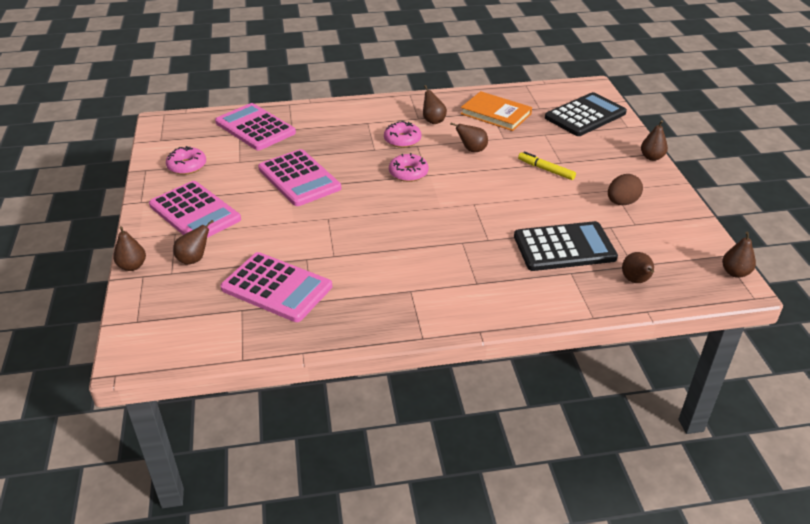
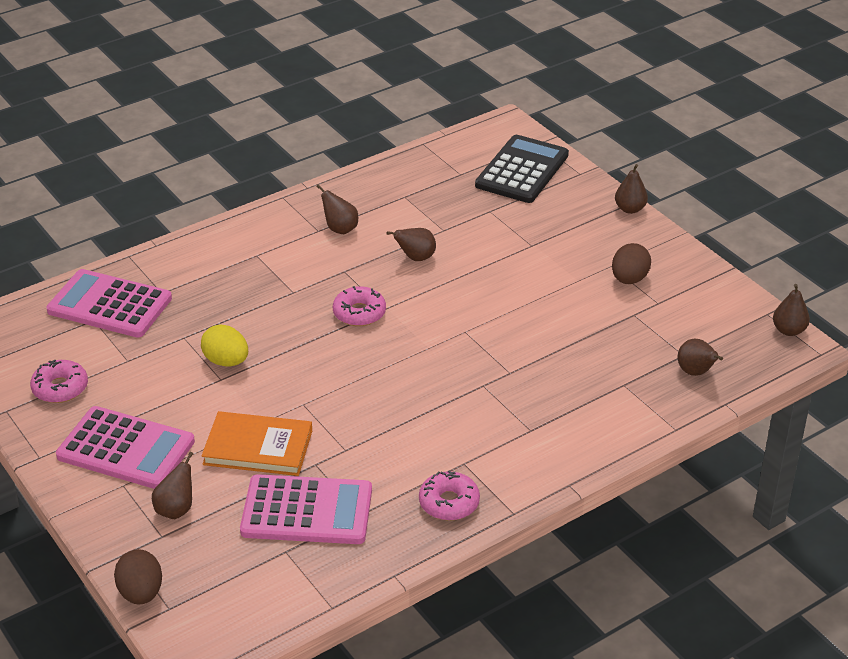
camera: 25 degrees left, 0 degrees up
brown pear [113,226,146,271] -> none
pink calculator [258,149,341,206] -> yellow egg [201,324,248,366]
pink donut [384,121,421,148] -> pink donut moved to [419,471,480,521]
orange book [460,91,532,131] -> orange book moved to [202,411,312,476]
black calculator [514,221,618,271] -> none
yellow marker [518,151,576,180] -> none
none -> brown egg [114,549,162,605]

